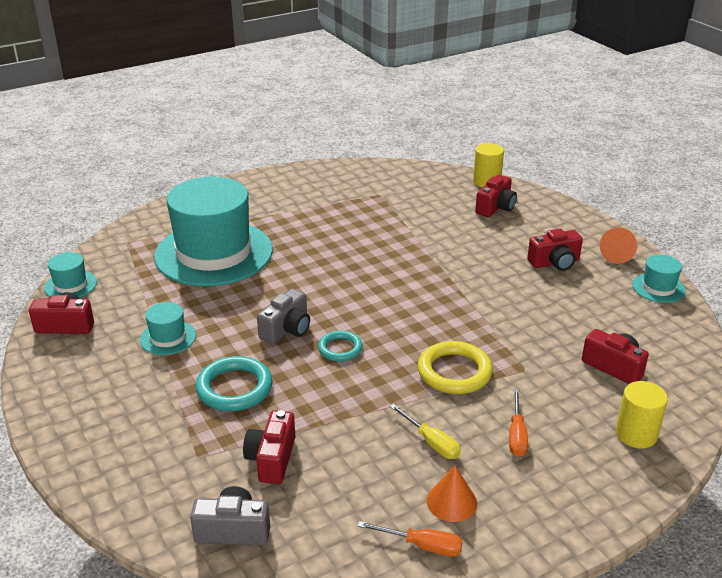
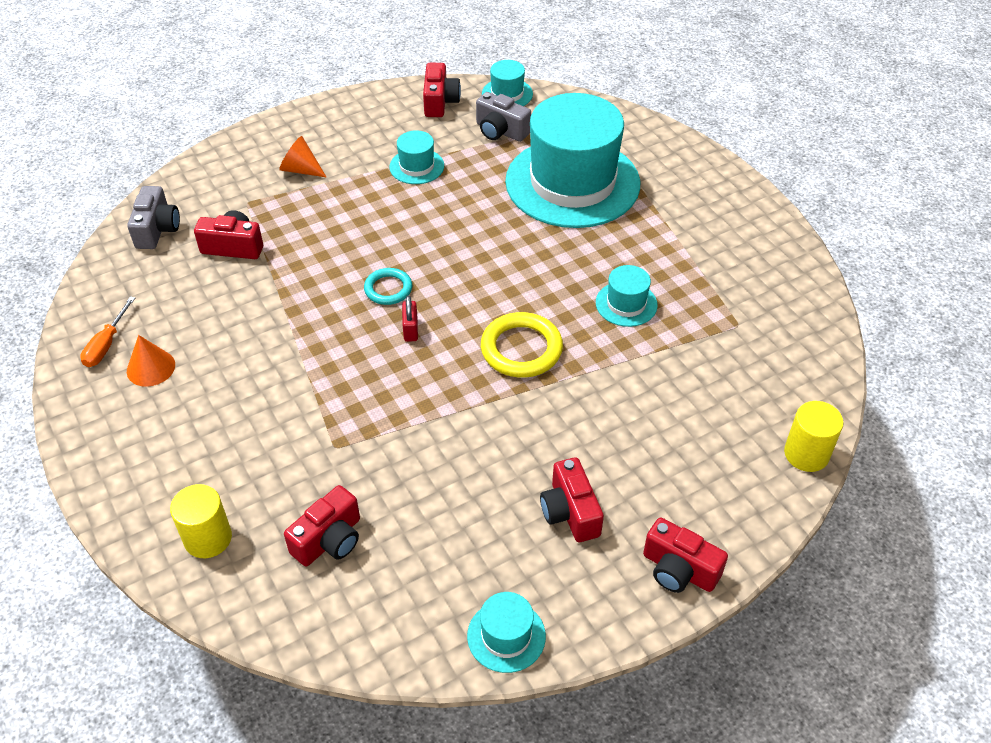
camera: 90 degrees right, 15 degrees up
turquoise ring [195,356,273,411] -> none
grey camera [257,288,310,344] -> grey camera moved to [476,92,531,142]
yellow screwdriver [390,404,461,459] -> none
yellow ring [418,341,493,394] -> yellow ring moved to [481,312,563,378]
red camera [475,175,517,217] -> red camera moved to [643,518,728,593]
orange screwdriver [509,389,528,457] -> none
orange cone [600,227,637,264] -> orange cone moved to [279,136,326,177]
none -> red padlock [402,296,418,342]
none -> turquoise hat [596,265,658,327]

